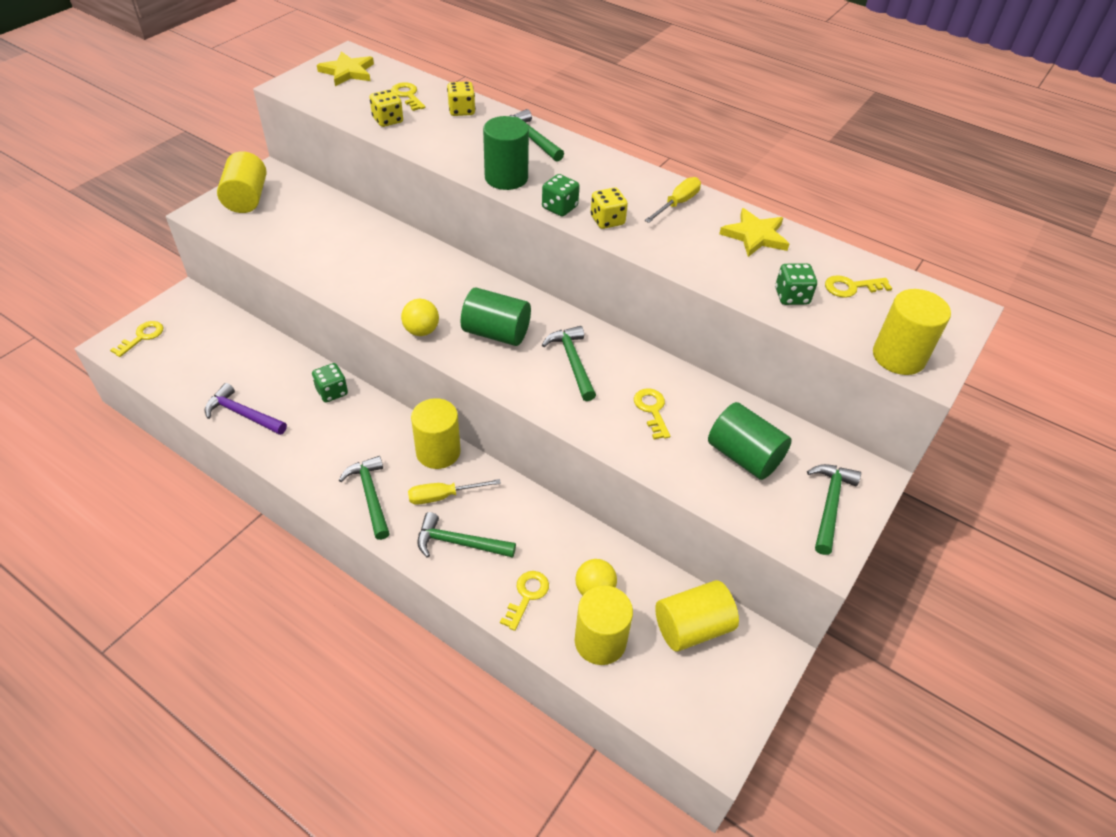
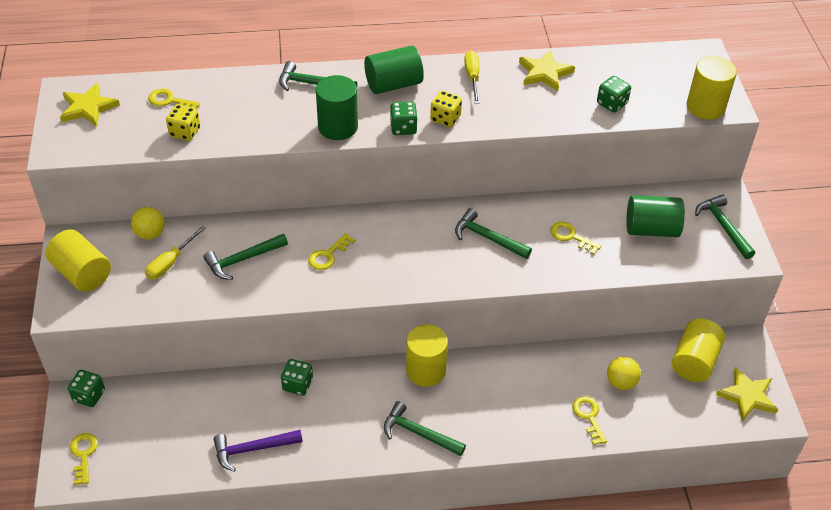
camera: 40 degrees left, 0 degrees up
yellow ball [401,299,439,336] -> yellow ball moved to [131,207,165,240]
yellow screwdriver [408,479,501,505] -> yellow screwdriver moved to [145,226,206,280]
green hammer [417,512,516,558] -> green hammer moved to [203,234,288,280]
yellow dice [447,81,475,116] -> none
green cylinder [461,288,531,346] -> green cylinder moved to [364,45,424,94]
yellow cylinder [575,585,633,665] -> none
yellow key [825,275,892,298] -> yellow key moved to [308,233,355,270]
none -> green dice [68,370,105,407]
none -> yellow star [716,367,779,421]

